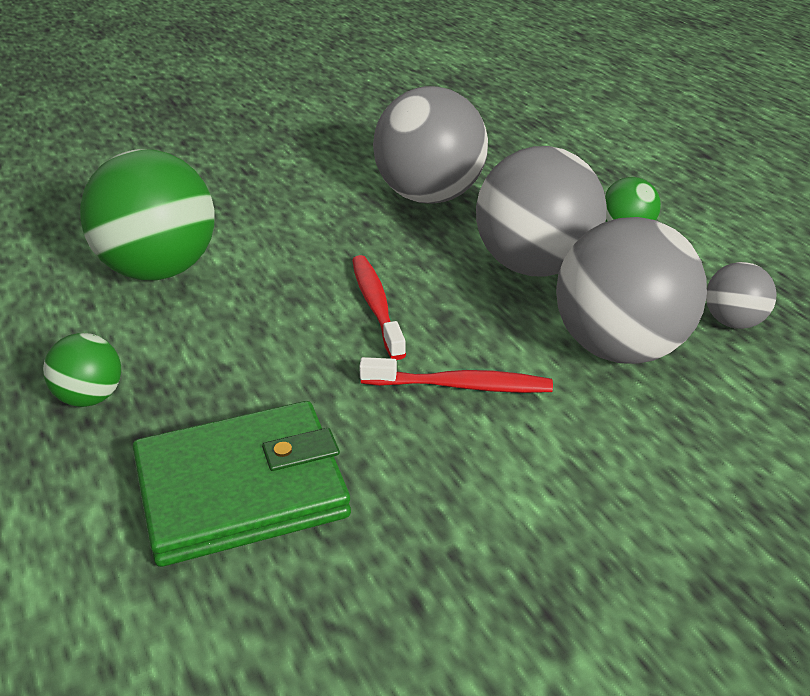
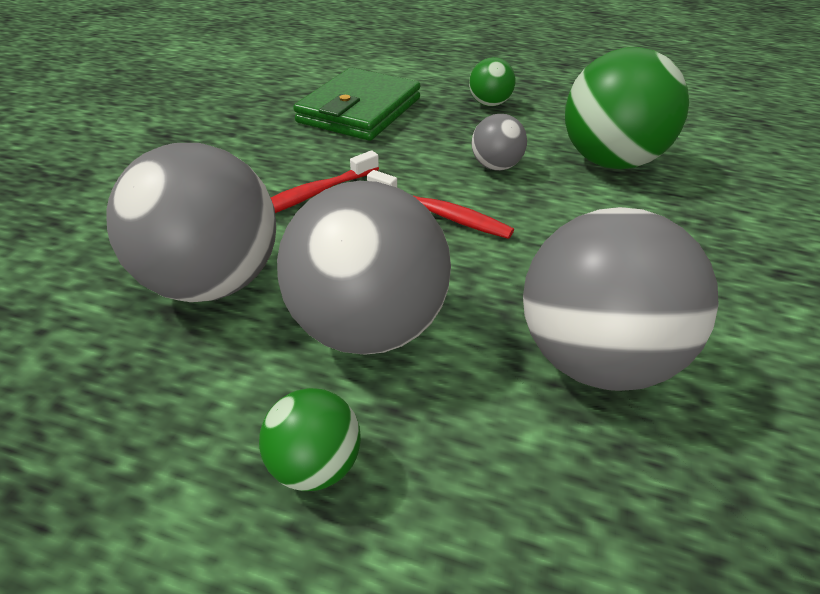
camera: 135 degrees right, 5 degrees up
grey ball [706,262,777,329] -> grey ball moved to [472,114,527,171]

